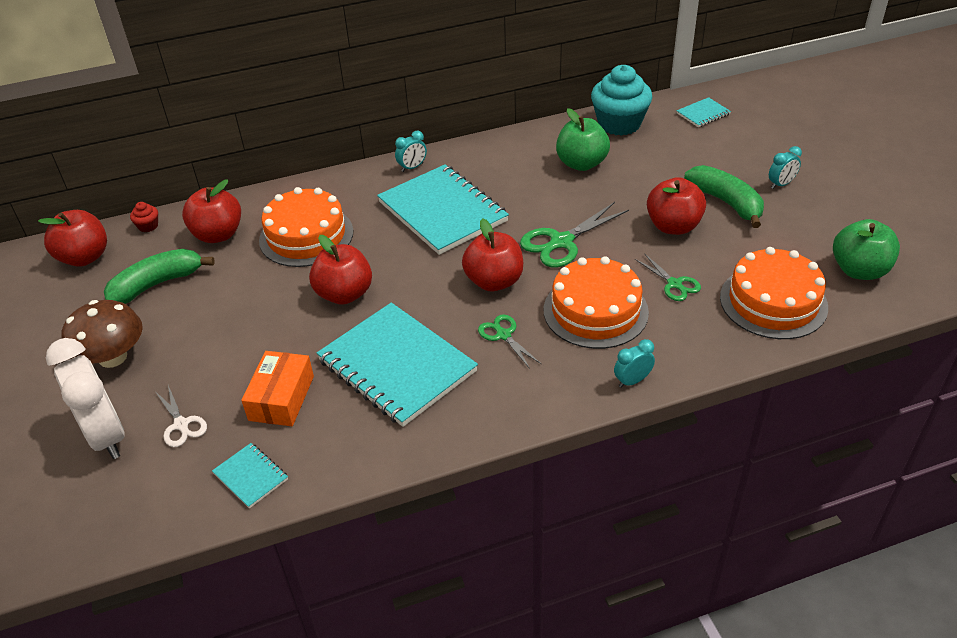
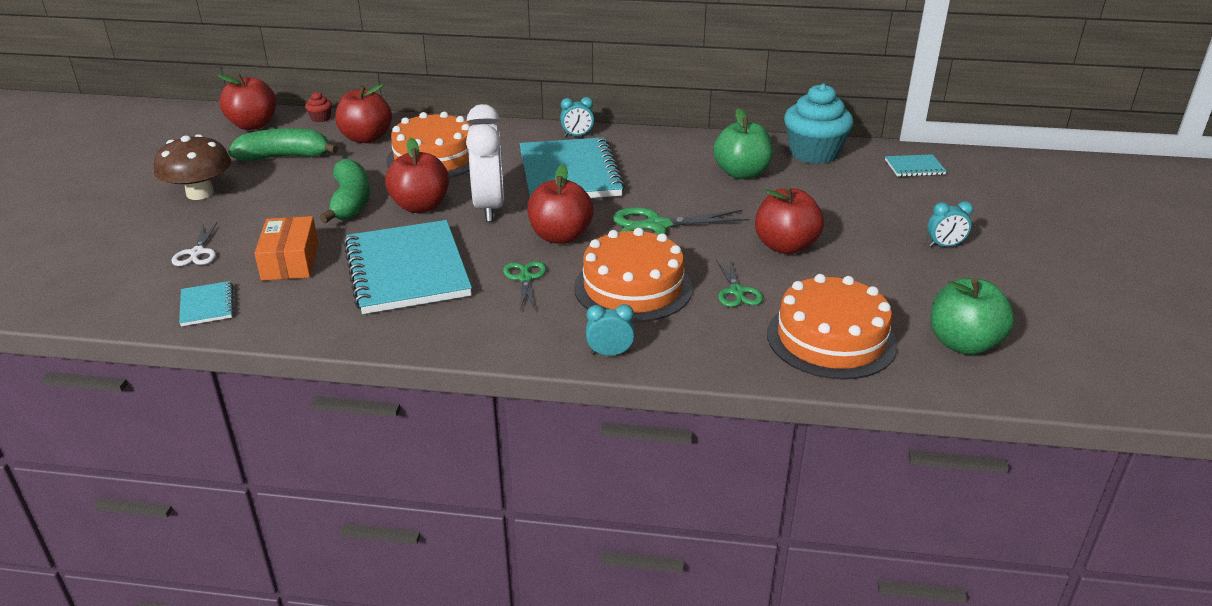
camera: 25 degrees right, 10 degrees down
white clock [46,338,125,459] -> white clock moved to [466,104,504,222]
orange box [241,351,314,426] -> orange box turned 45 degrees counterclockwise [254,216,318,281]
green banana [684,165,764,228] -> green banana moved to [319,159,370,223]

